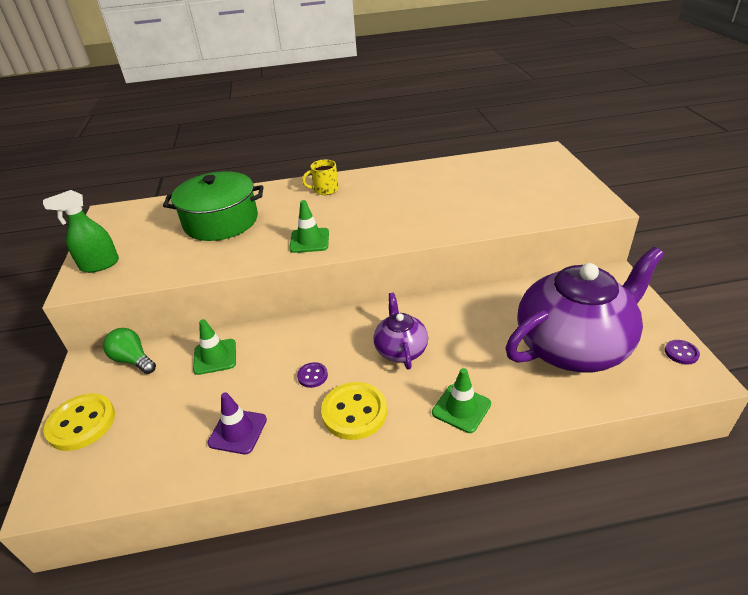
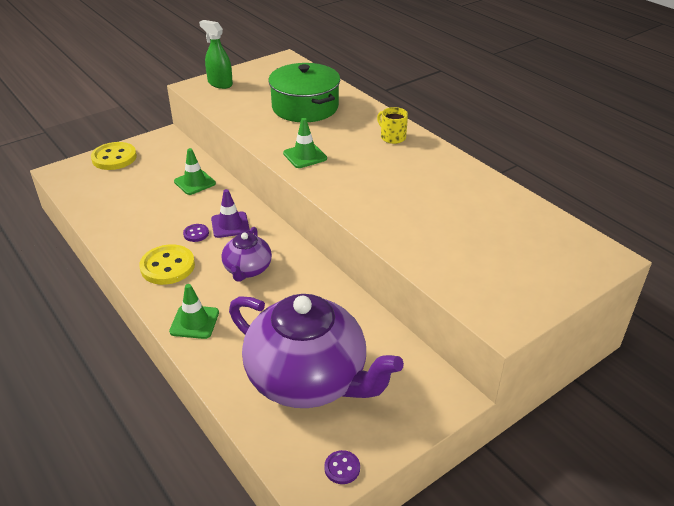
camera: 60 degrees right, 0 degrees up
green light bulb [103,328,156,374] -> none
purple traffic cone [207,392,267,454] -> purple traffic cone moved to [211,189,250,238]
purple teapot [374,293,428,370] -> purple teapot turned 135 degrees clockwise [222,227,272,282]

